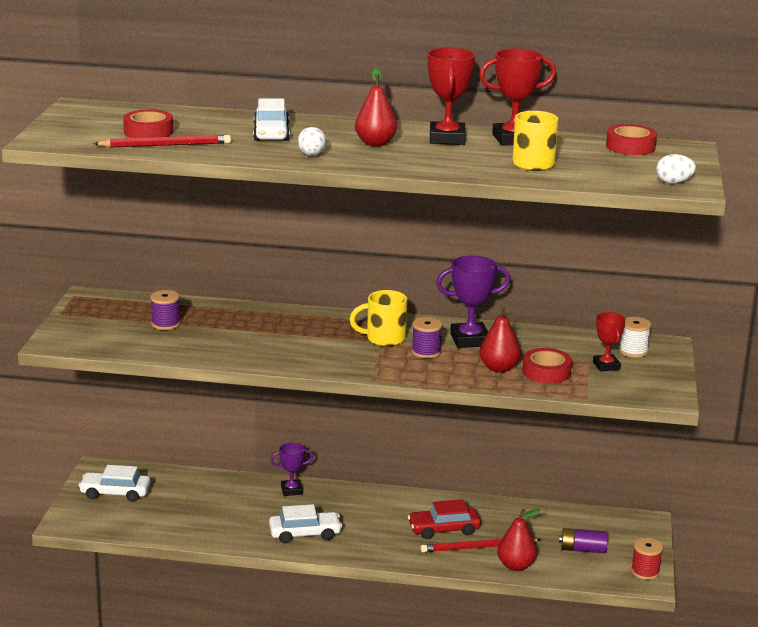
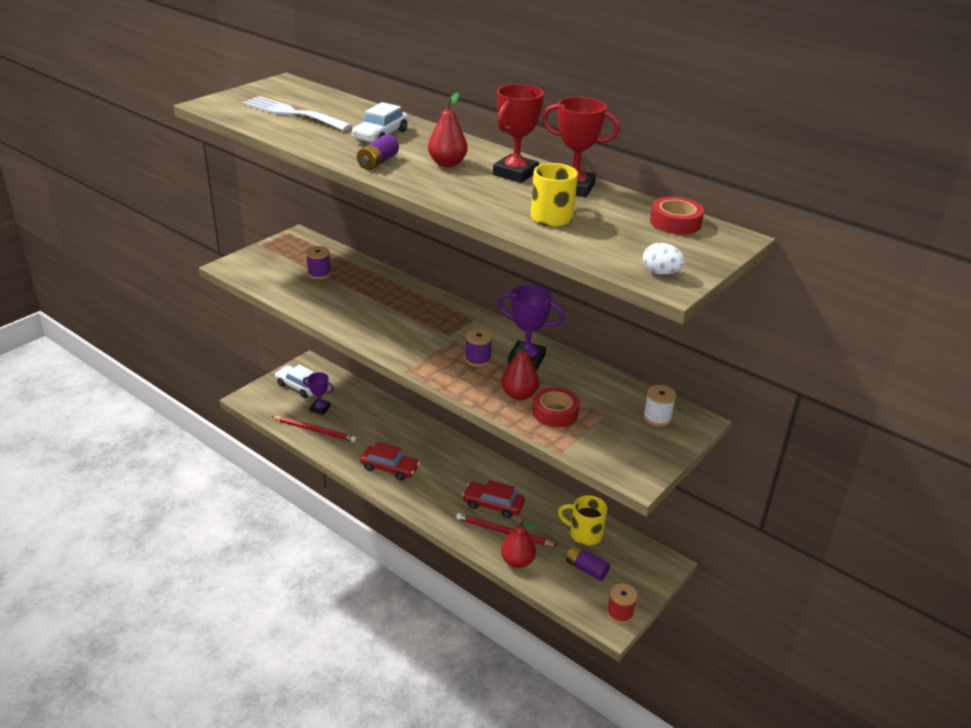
camera: 30 degrees right, 10 degrees up
red pencil [93,135,231,148] -> red pencil moved to [271,416,357,442]
red tape [123,109,173,138] -> white fork [242,96,352,131]
white car [269,504,342,543] -> red car [360,442,420,481]
purple trophy [270,443,313,496] -> purple trophy moved to [303,372,334,415]
white egg [298,127,326,156] -> purple battery [357,134,399,170]
yellow mug [350,290,407,347] -> yellow mug moved to [558,495,607,545]
red trophy [593,312,625,371] -> none

